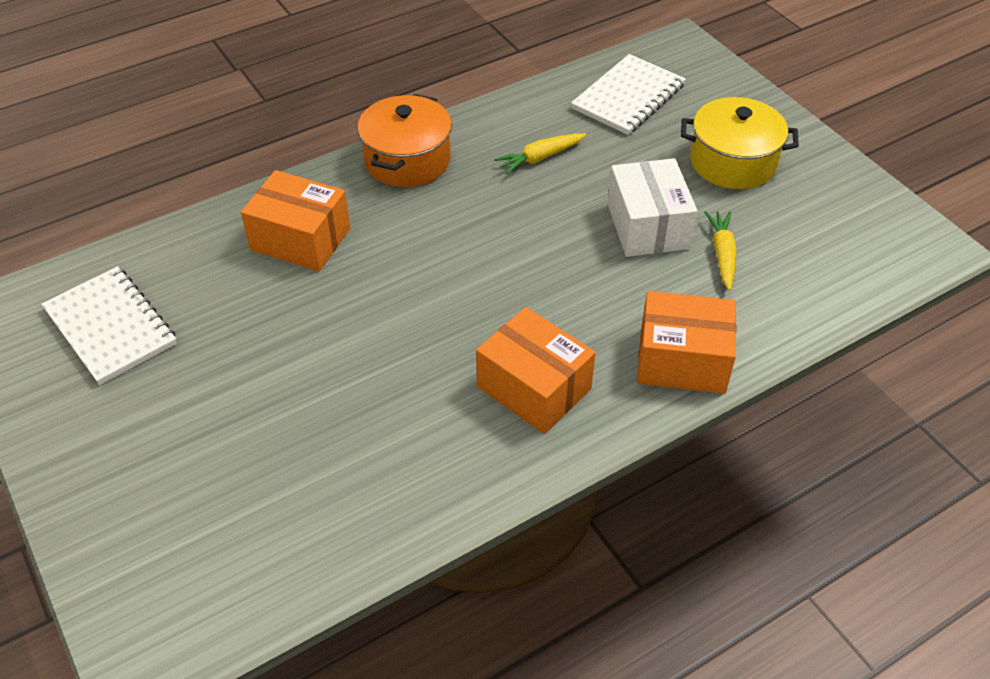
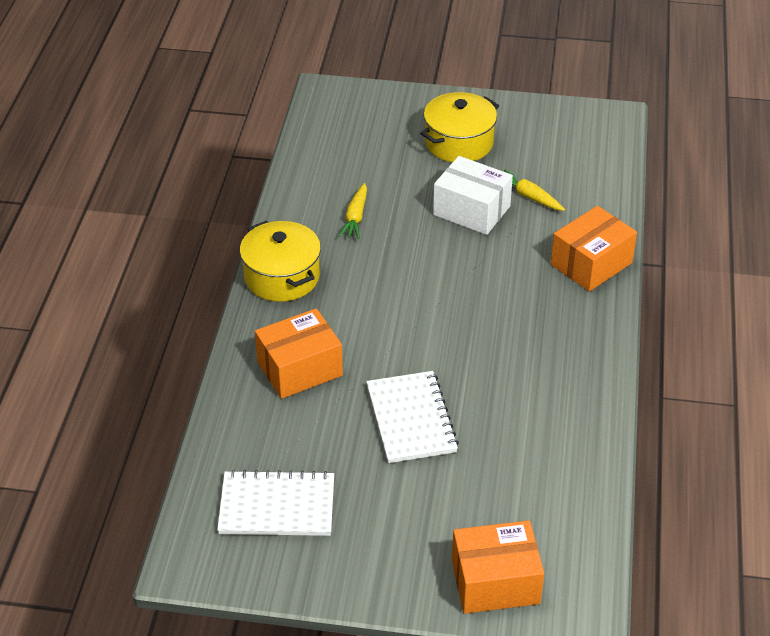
camera: 50 degrees left, 5 degrees down
orange pot [358,94,452,187] -> yellow pot [240,221,321,302]
orange box [476,307,596,434] -> orange box moved to [452,520,544,614]
white notebook [571,54,686,135] -> white notebook moved to [366,371,459,463]

